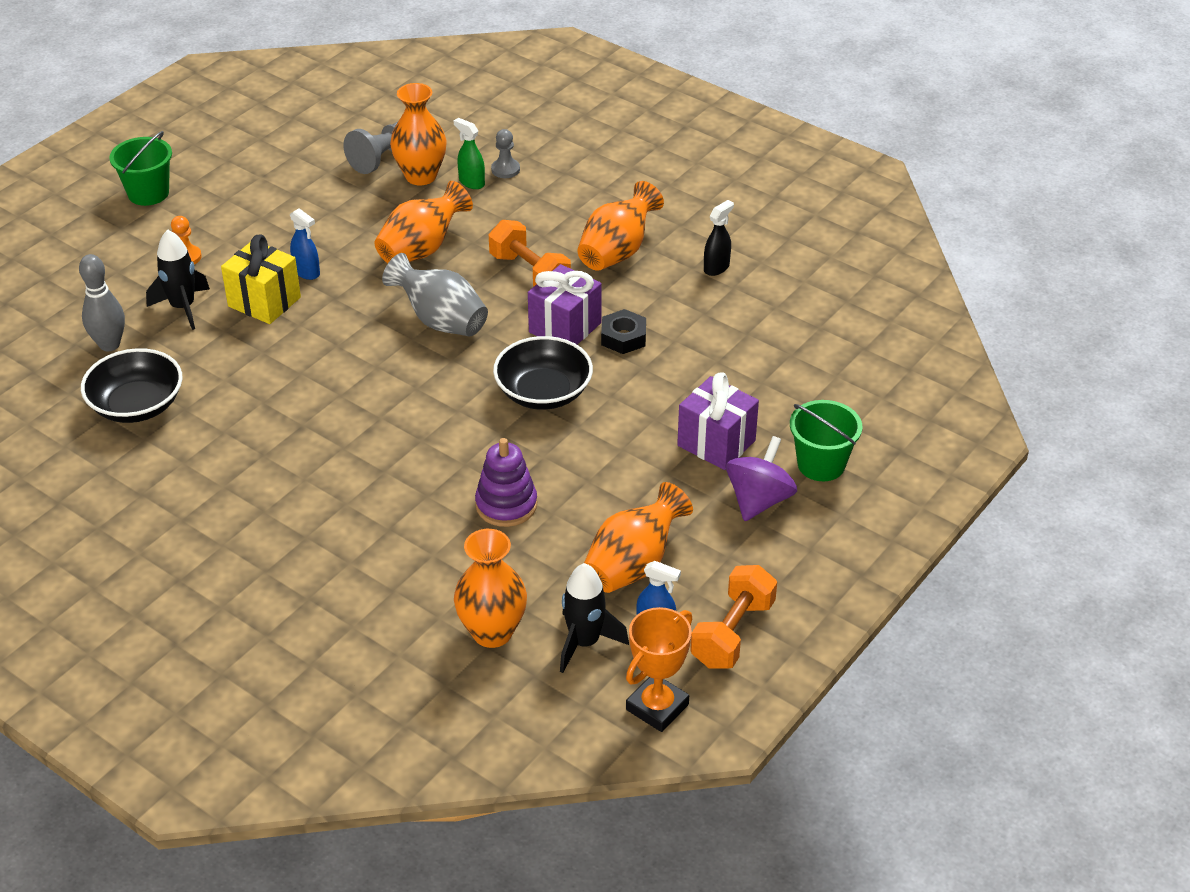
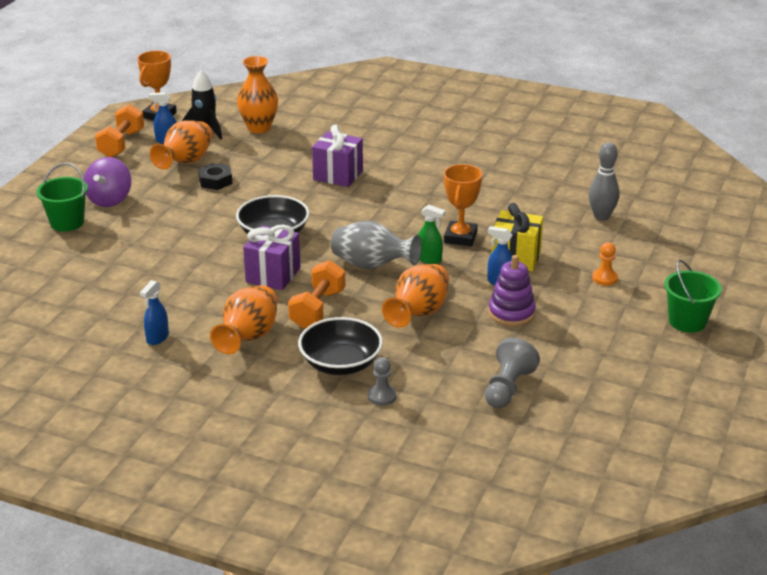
camera: 165 degrees right, 10 degrees down
black bowl [81,348,182,423] -> black bowl moved to [298,317,383,375]
black rocket [146,230,210,330] -> none
orange vase [390,83,447,185] -> none
green spray bottle [454,118,485,189] -> green spray bottle moved to [418,205,446,264]
purple stacking toy [475,438,537,527] -> purple stacking toy moved to [488,255,536,326]
orange dumbbell [489,220,571,287] -> orange dumbbell turned 75 degrees clockwise [288,260,345,329]
black nut [601,309,646,354] -> black nut moved to [198,163,233,190]
purple gift [677,372,759,470] -> purple gift moved to [312,124,363,187]
black spray bottle [704,200,734,276] -> blue spray bottle [140,280,169,345]
none -> orange trophy [444,164,482,247]

